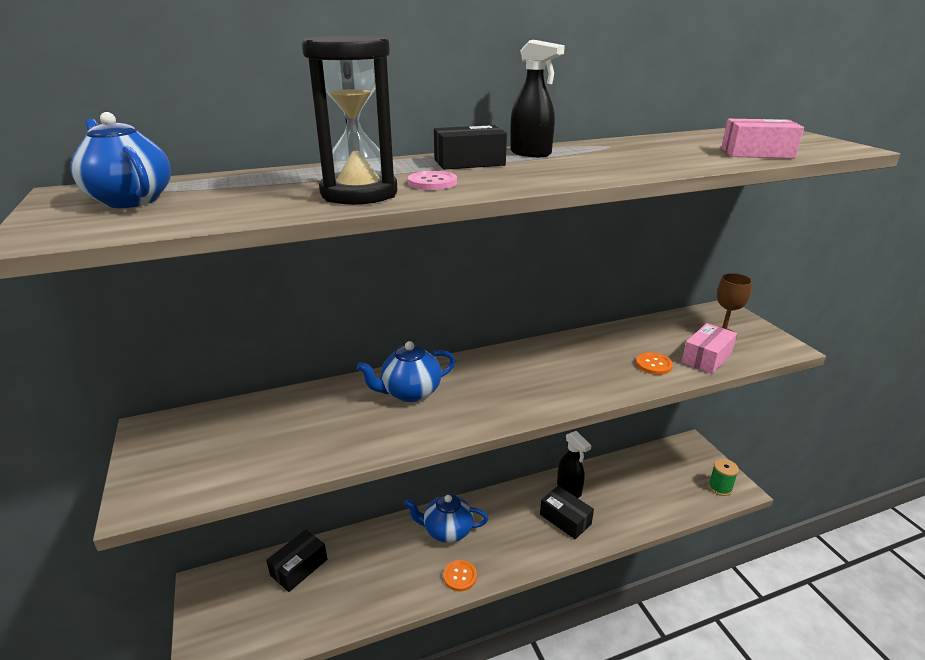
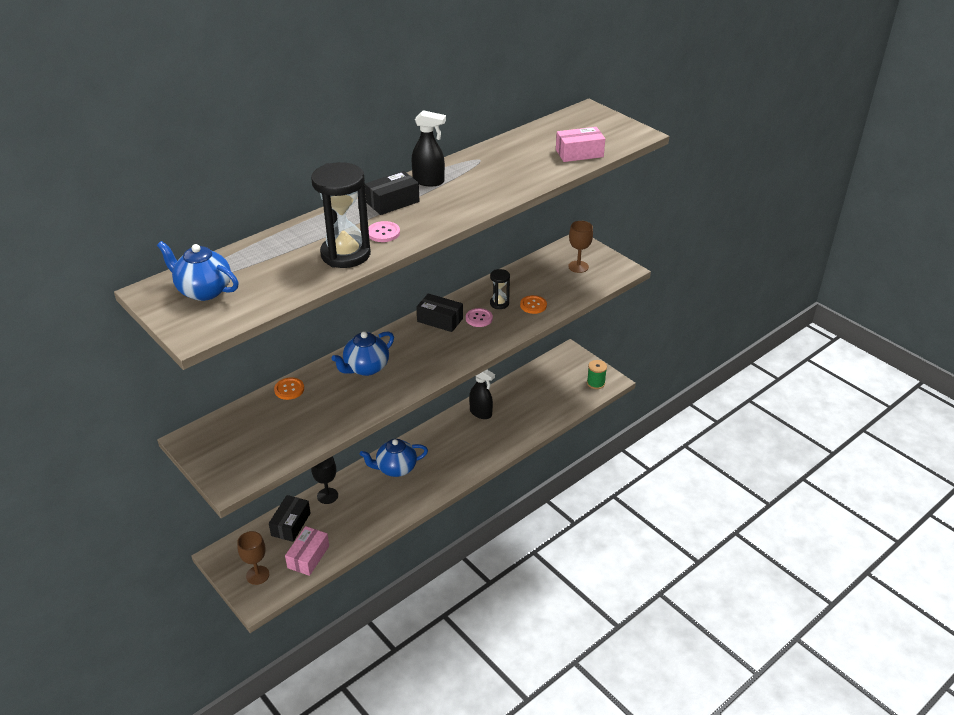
camera: 20 degrees left, 10 degrees up
orange button [443,560,477,591] -> orange button moved to [274,377,304,400]
black box [540,486,594,539] -> black box moved to [416,293,463,332]
pink box [682,323,737,374] -> pink box moved to [285,526,329,576]
none -> brown goblet [237,531,269,585]
none -> black goblet [311,457,338,504]
none -> pink button [466,308,493,327]
none -> black hourglass [490,269,510,309]

